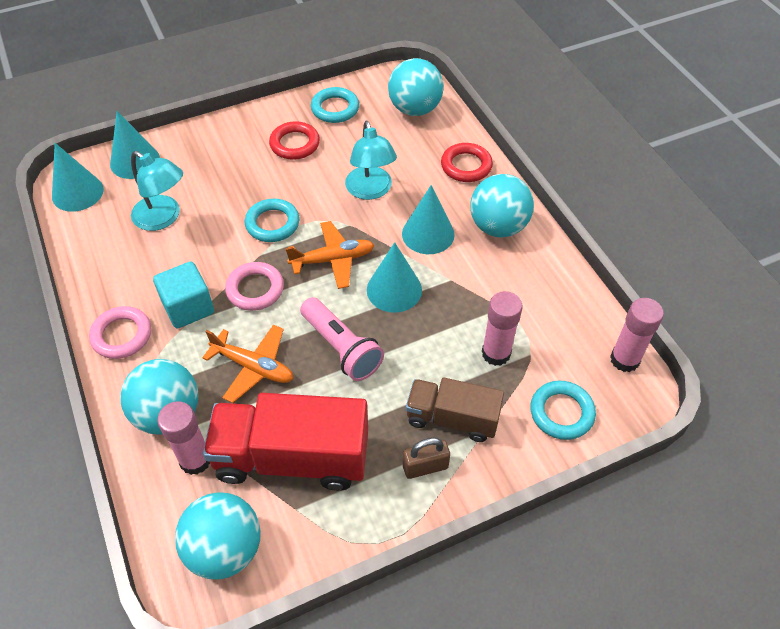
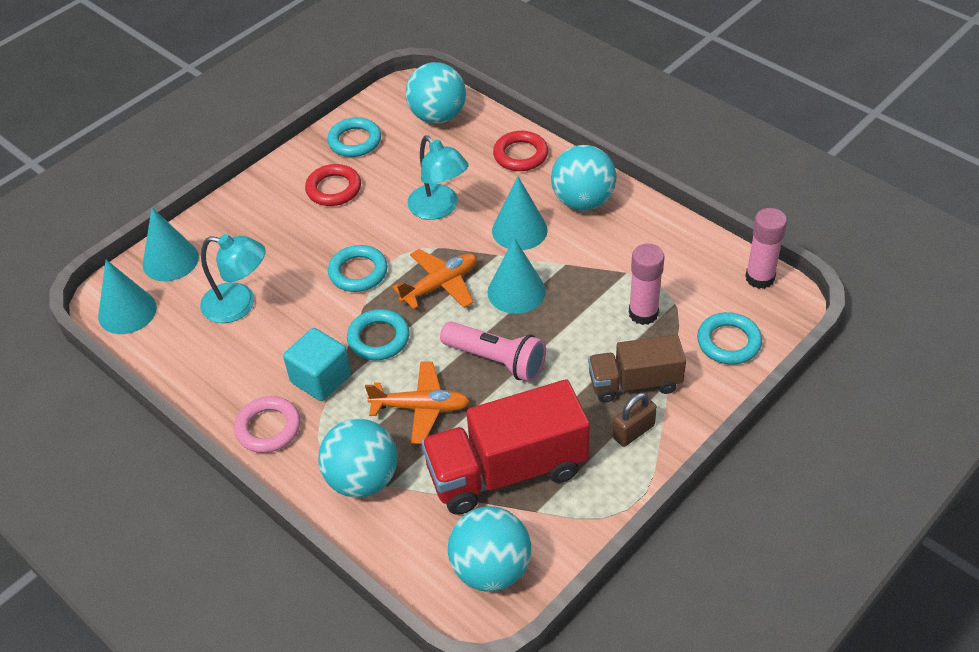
camera: 20 degrees left, 5 degrees down
pink glue stick [157,401,210,475] -> none
pink ring [225,262,284,311] -> turquoise ring [347,309,409,360]

